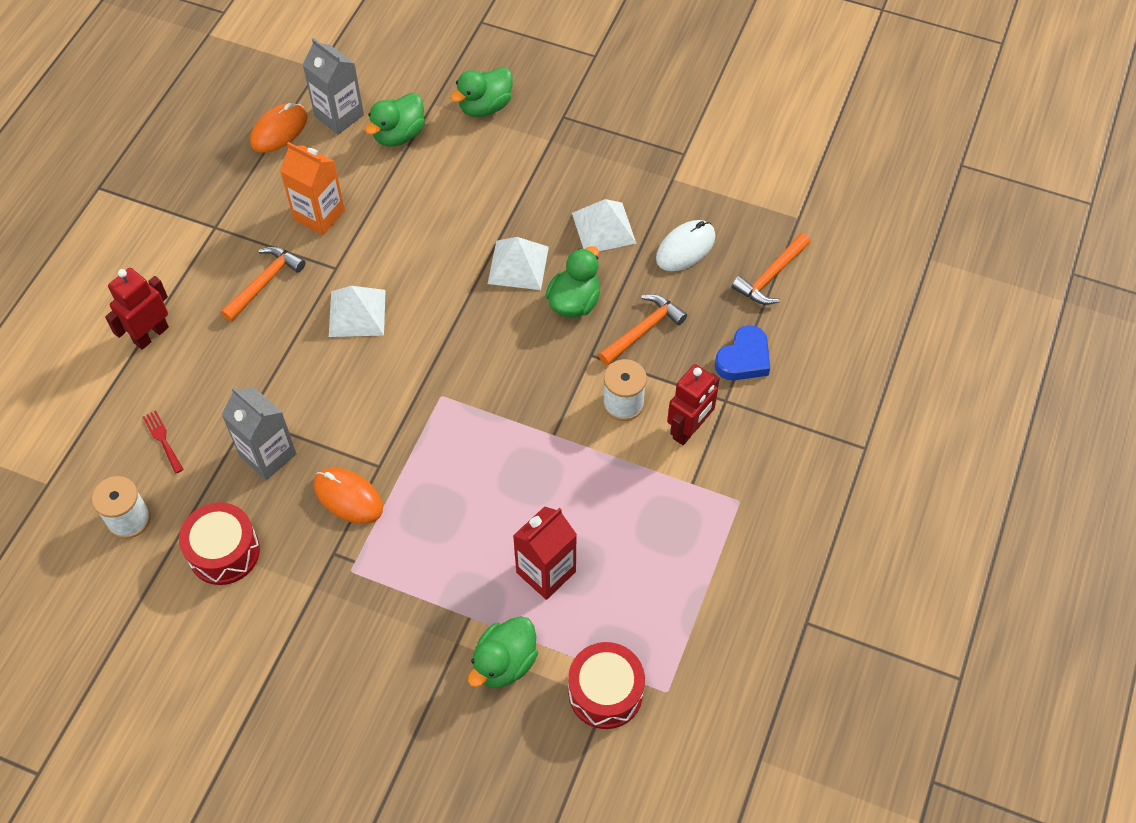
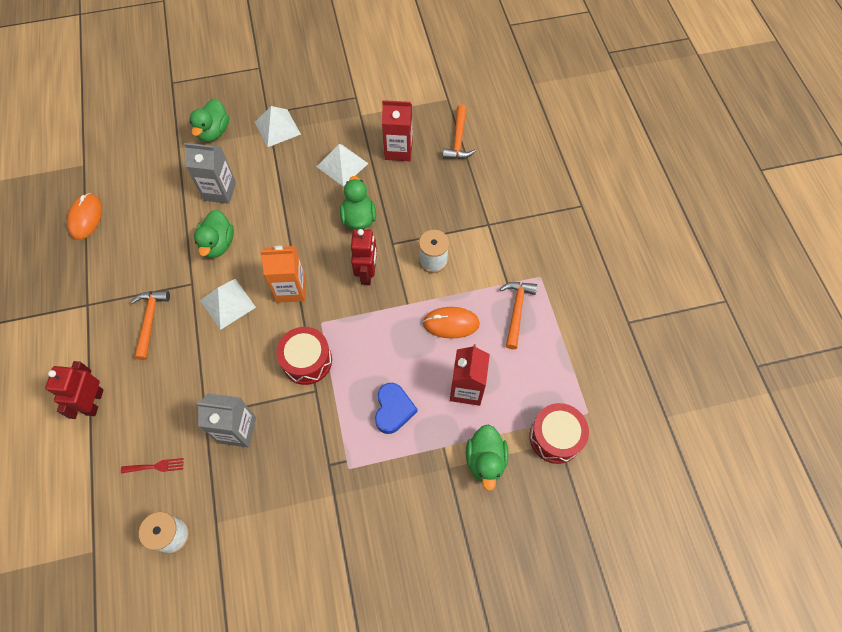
camera: 35 degrees left, 5 degrees up
red fork [143,410,184,474] -> red fork turned 150 degrees clockwise [121,458,184,473]
red drum [179,502,260,585] -> red drum moved to [276,327,332,385]
orange carton [280,142,345,235] -> orange carton moved to [260,246,306,303]
grey carton [303,38,364,134] -> grey carton moved to [184,143,236,204]
orange mouse [314,468,383,524] -> orange mouse moved to [423,307,480,339]
green duck [365,93,425,147] -> green duck moved to [194,210,234,258]
white pyramid [488,237,549,290] -> white pyramid moved to [255,106,301,147]
orange hammer [598,294,687,366] -> orange hammer moved to [500,282,537,349]
white mouse [656,220,715,271] -> red carton [382,100,413,161]
red robot [667,364,720,445] -> red robot moved to [351,229,377,285]
blue heart [715,325,770,380] -> blue heart moved to [375,383,417,434]

